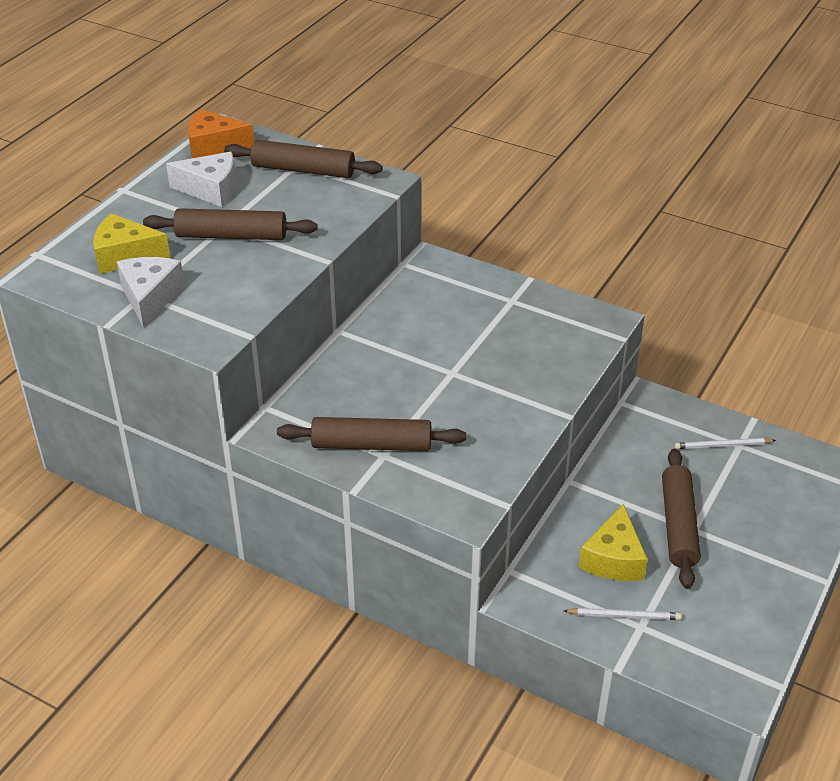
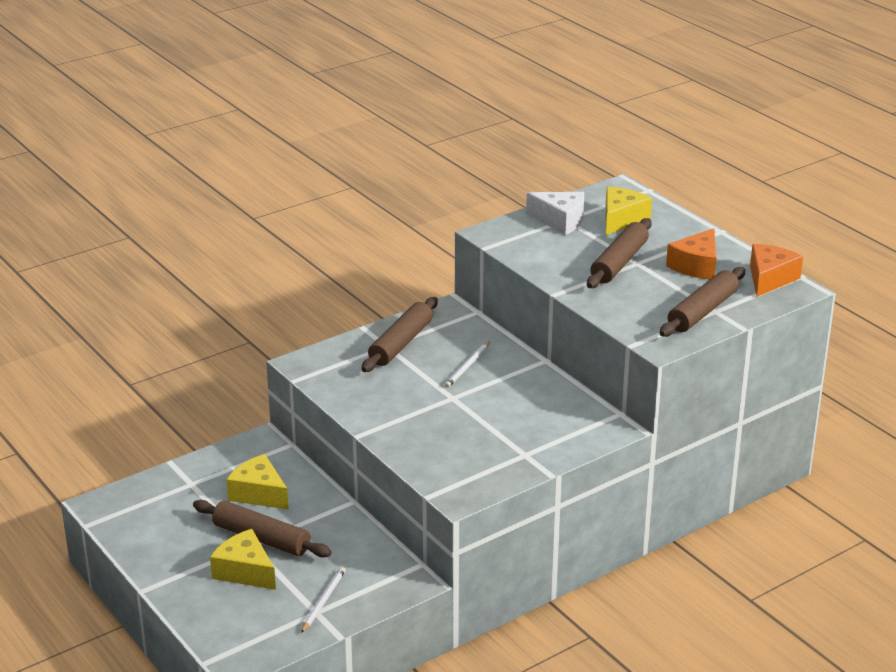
camera: 115 degrees right, 10 degrees down
white cheese [166,152,236,207] -> orange cheese [666,228,716,279]
white pencil [564,608,682,620] -> white pencil moved to [445,342,490,387]
none -> yellow cheese [210,529,276,590]

